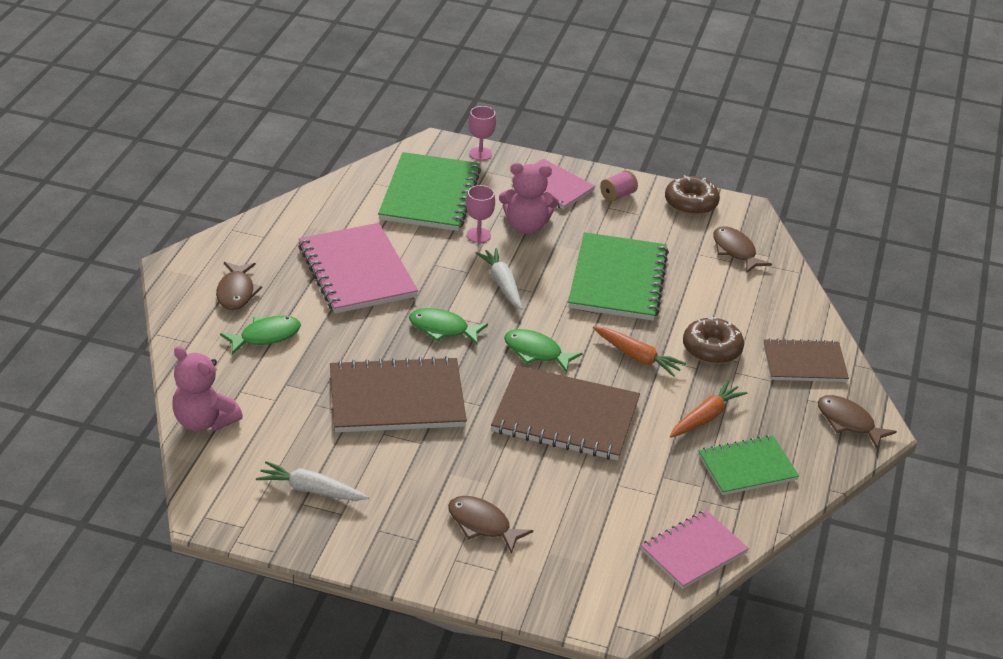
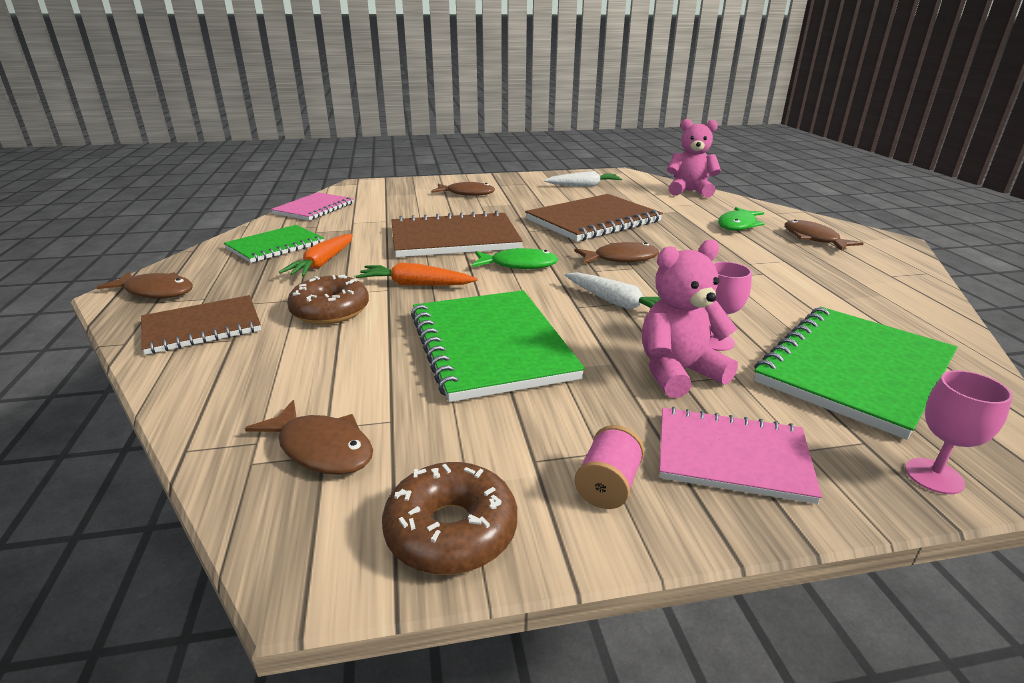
camera: 155 degrees right, 10 degrees down
pink notebook [298,223,418,314] -> none
green notebook [378,152,481,231] -> green notebook turned 60 degrees clockwise [754,307,957,440]
green fish [409,308,488,345] -> brown fish [574,242,659,264]

